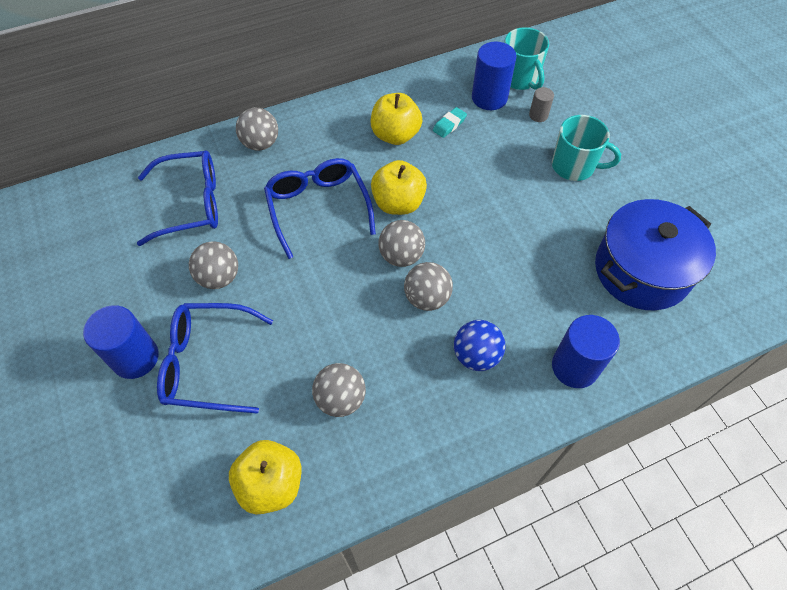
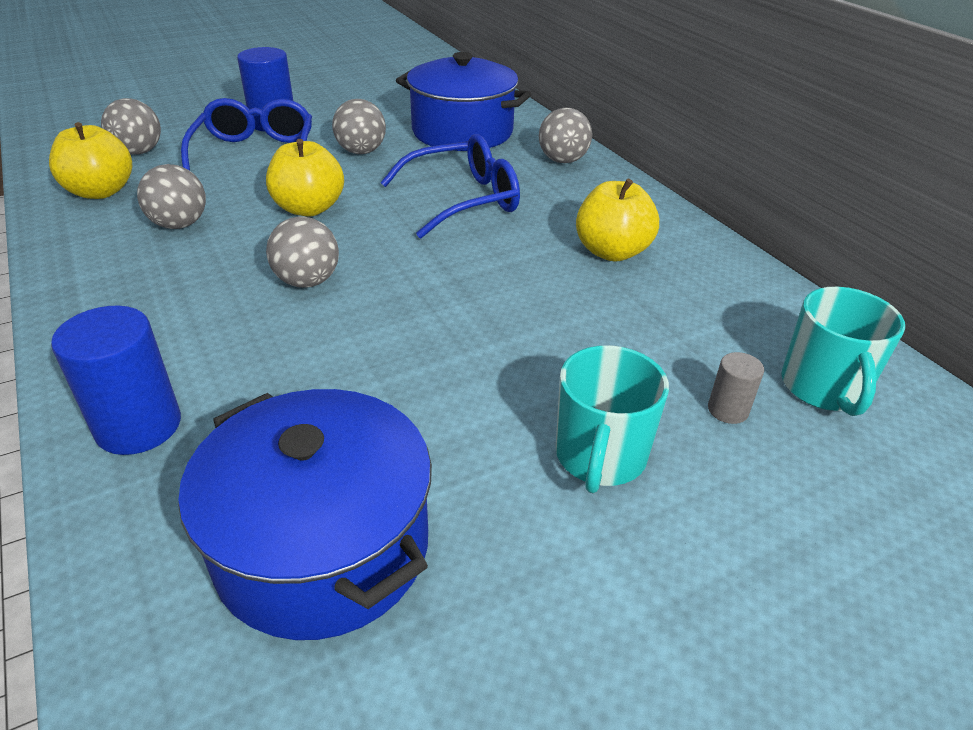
camera: 85 degrees right, 20 degrees down
blue glasses [137,150,218,246] -> blue pot [396,52,531,151]
yellow apple [371,160,427,215] -> yellow apple moved to [266,139,344,217]
grey ball [378,220,425,267] -> grey ball moved to [101,98,161,154]
turquoise eraser [433,107,467,138] -> none
blue ball [454,320,505,371] -> none
blue cylinder [472,42,516,110] -> none
turquoise mug [504,27,549,90] -> turquoise mug turned 60 degrees counterclockwise [781,287,905,416]

